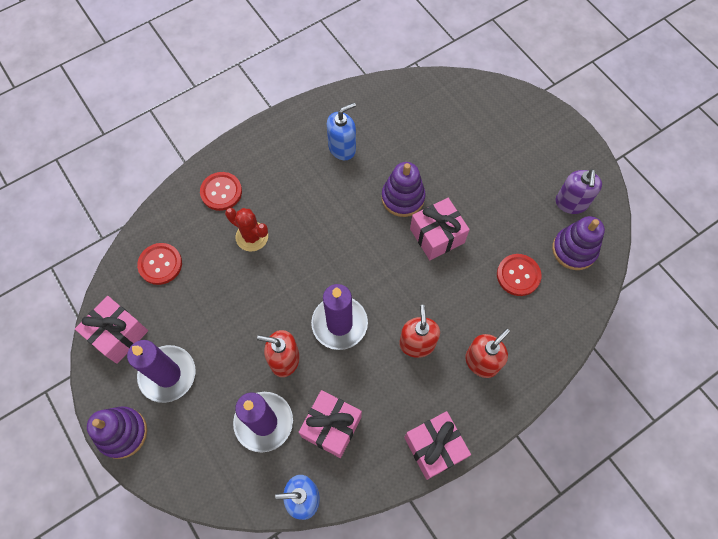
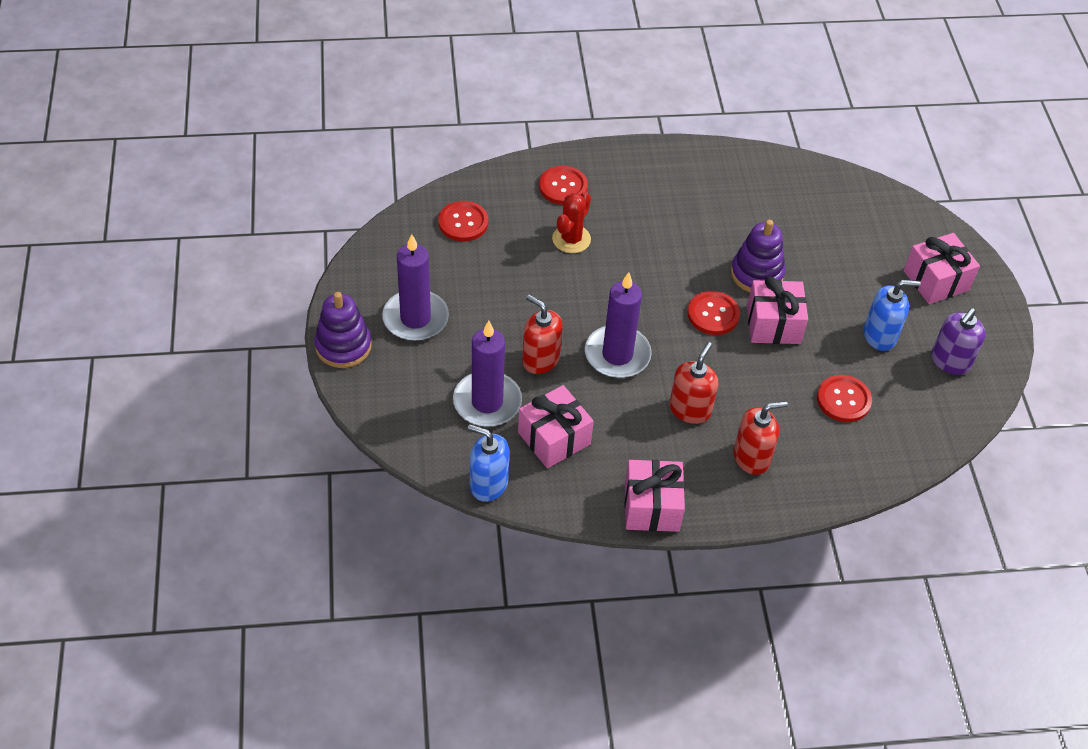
camera: 25 degrees right, 15 degrees down
pink gift [75,296,148,364] -> pink gift moved to [904,233,980,304]
red cactus [225,208,268,252] -> red cactus turned 60 degrees clockwise [552,192,591,253]
blue soap dispenser [327,103,356,160] -> blue soap dispenser moved to [864,280,921,351]
purple stacking toy [552,216,605,270] -> none
none -> red button [687,291,740,335]

